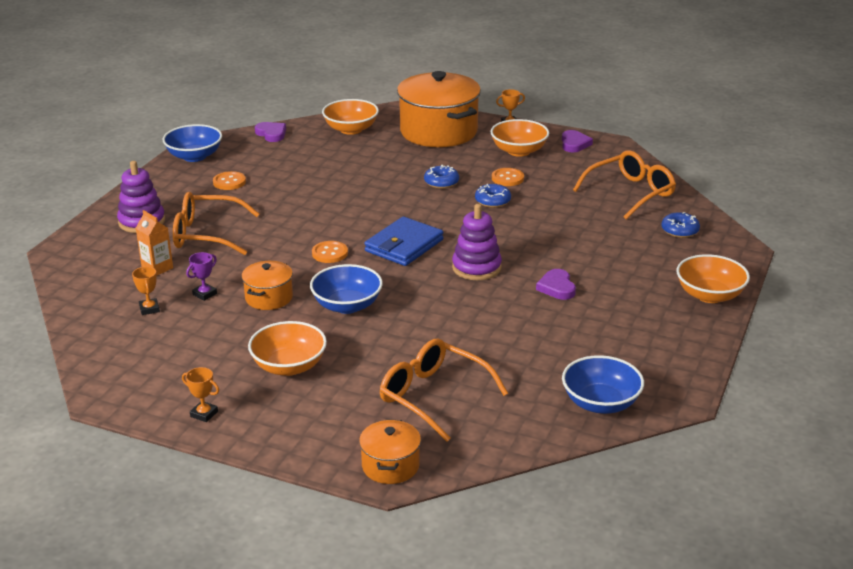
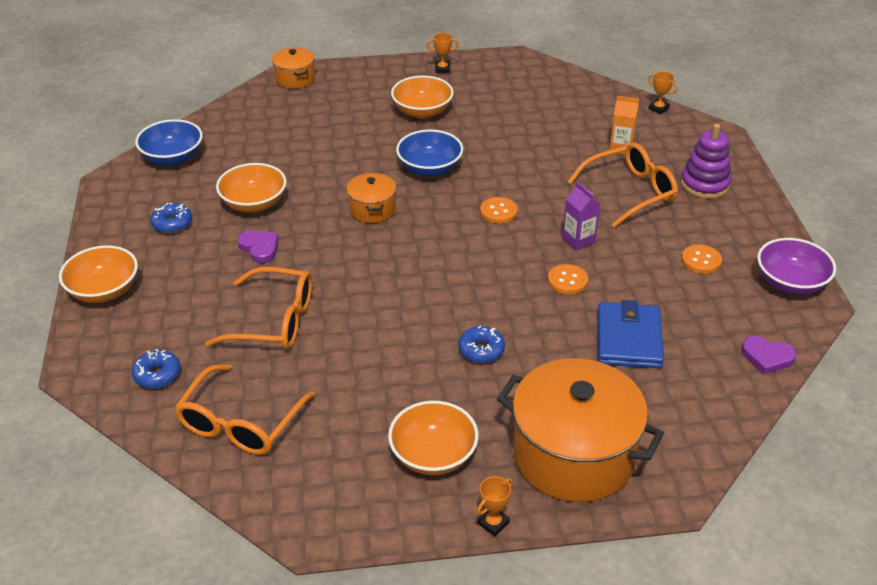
camera: 150 degrees right, 10 degrees up
orange trophy [132,267,160,315] -> orange trophy moved to [648,71,678,114]
blue bowl [163,124,222,162] -> purple bowl [757,238,836,295]
purple trophy [186,252,217,301] -> none
orange pot [242,261,293,310] -> orange pot moved to [347,173,396,223]
orange bowl [322,99,379,135] -> orange bowl moved to [216,163,287,213]
blue wallet [364,217,443,266] -> blue wallet moved to [598,300,664,369]
orange glasses [380,338,508,442] -> orange glasses moved to [205,267,312,349]
purple stacking toy [452,204,502,280] -> none
blue donut [475,184,511,208] -> blue donut moved to [150,203,192,234]
orange button [492,168,524,186] -> orange button moved to [548,264,588,294]
purple heart [562,130,593,152] -> none
none -> purple carton [562,182,600,251]

